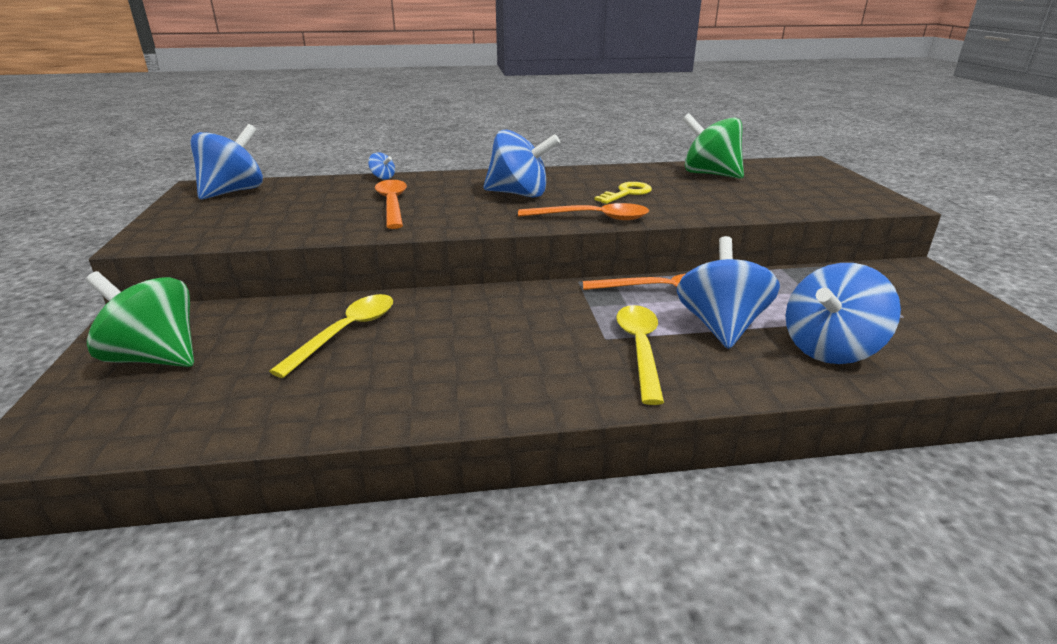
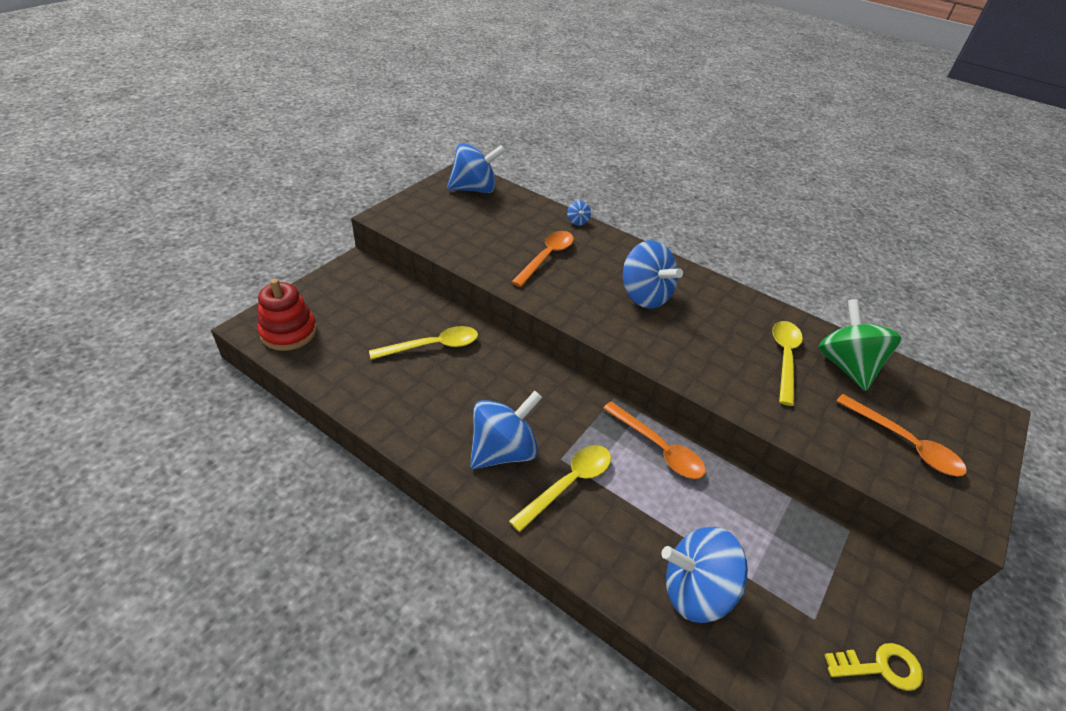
camera: 40 degrees right, 15 degrees up
green spinning top [86,271,194,367] -> none
orange spoon [518,203,649,220] -> orange spoon moved to [836,394,967,476]
yellow key [594,182,652,204] -> yellow key moved to [825,643,923,691]
blue spinning top [677,236,780,349] -> blue spinning top moved to [470,391,542,469]
none -> red stacking toy [258,279,317,351]
none -> yellow spoon [772,321,803,406]

